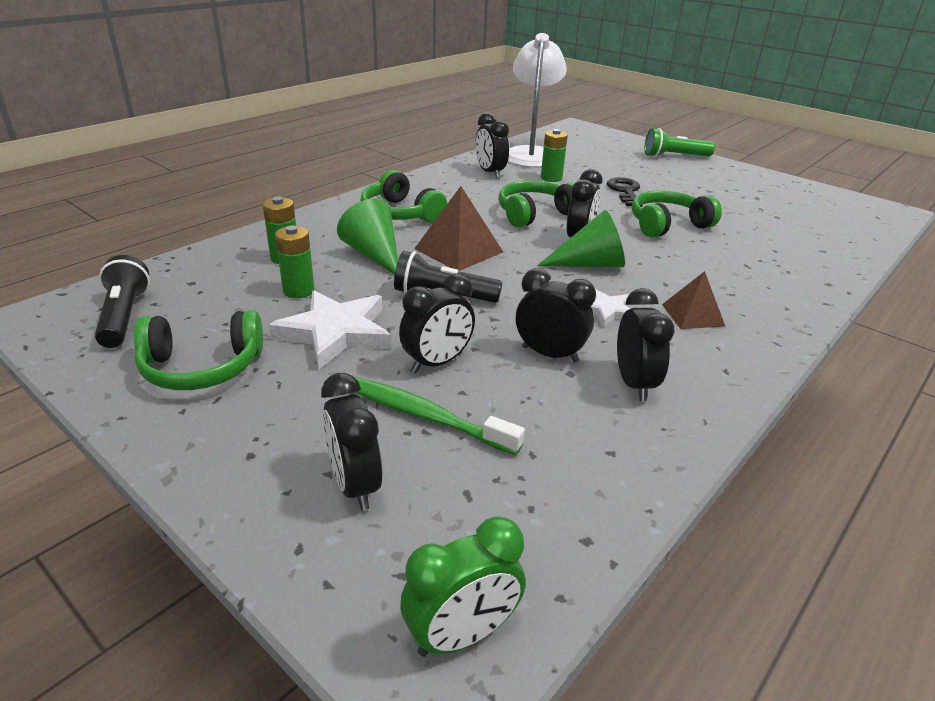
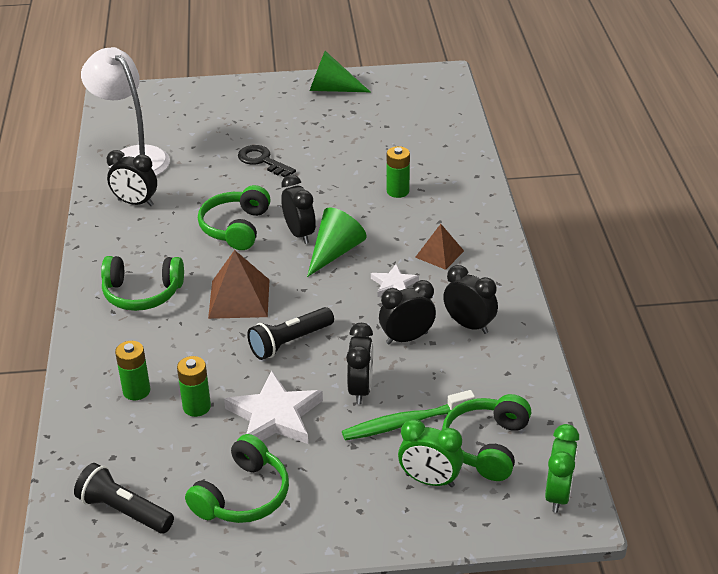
camera: 45 degrees left, 5 degrees up
black clock [321,373,382,511] -> green clock [398,419,464,487]
green cone [337,199,398,274] -> green cone moved to [310,51,370,92]
green battery [541,129,568,182] -> green battery moved to [387,146,410,198]
green headphones [632,191,722,237] -> green headphones moved to [442,394,531,481]
green flashlight [645,128,715,157] -> none

